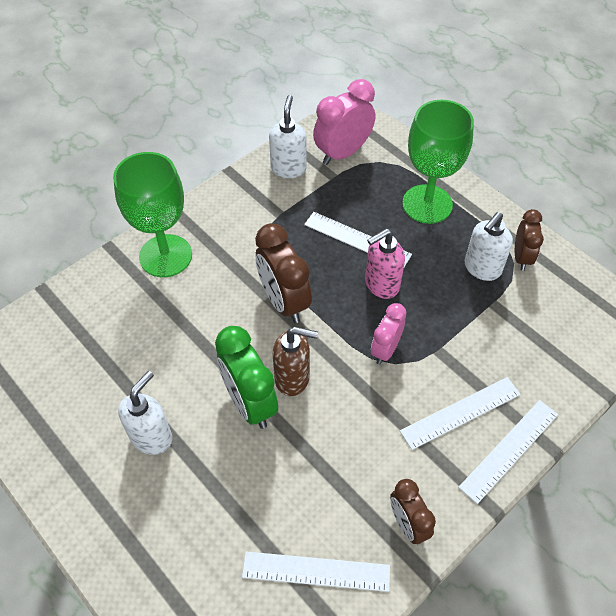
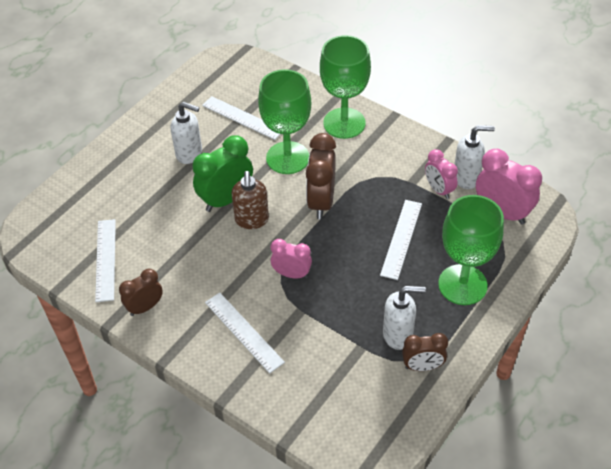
camera: 80 degrees right, 5 degrees down
brown clock [255,223,312,323] -> brown clock turned 45 degrees counterclockwise [306,133,336,219]
pink soap dispenser [365,229,405,299] -> none
white ruler [458,400,558,504] -> white ruler moved to [202,96,280,140]
white soap dispenser [465,212,513,281] -> white soap dispenser turned 150 degrees clockwise [383,286,426,350]
none -> green goblet [258,69,311,174]
none -> pink clock [425,149,458,199]

